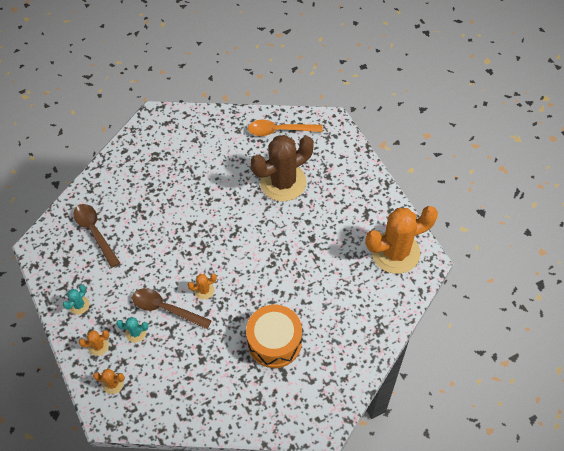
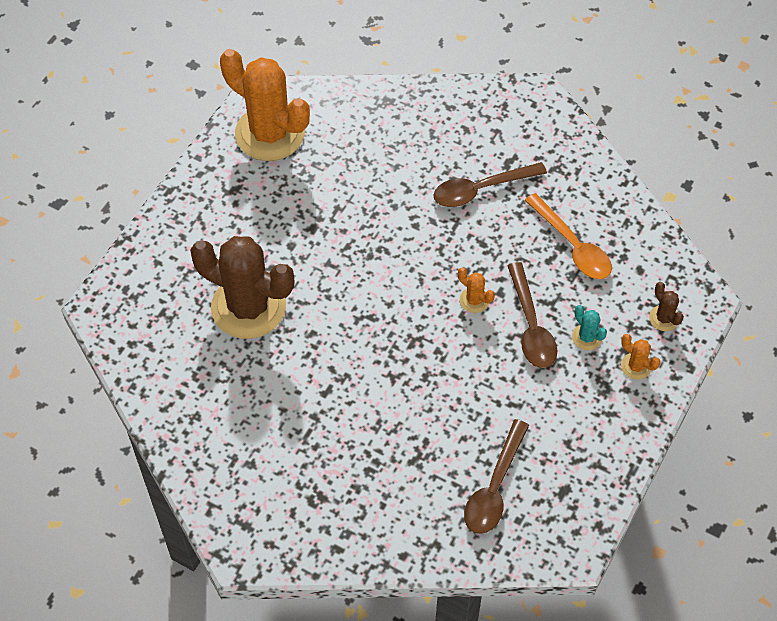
camera: 125 degrees left, 0 degrees up
turquoise cactus [63,285,89,314] -> none
orange cactus [93,369,125,394] -> brown cactus [649,282,684,331]
orange drum [246,305,302,368] -> brown spoon [433,162,547,207]
orange spoon [248,120,323,136] -> orange spoon moved to [524,193,612,279]

